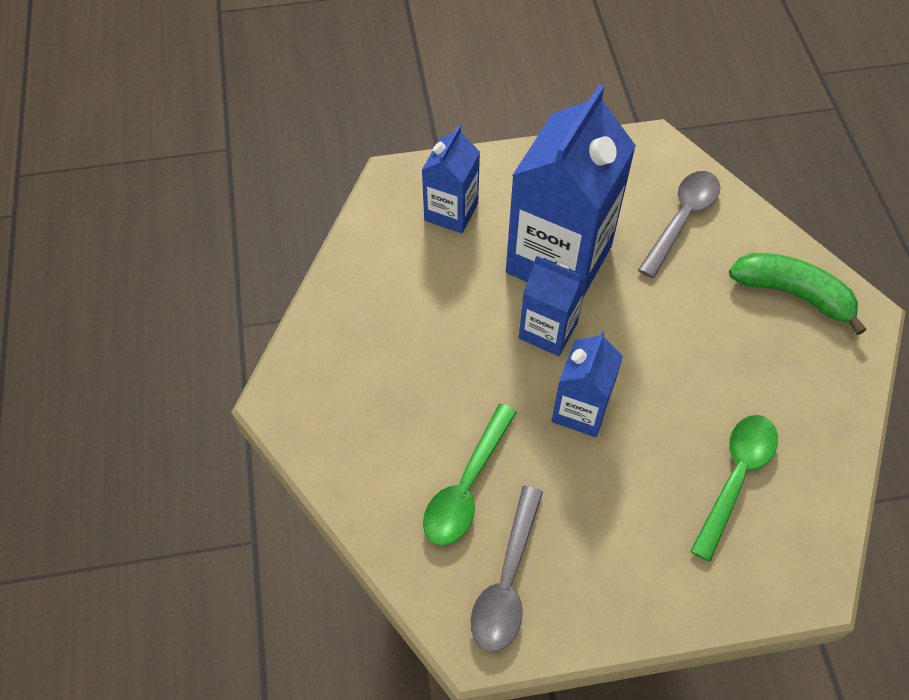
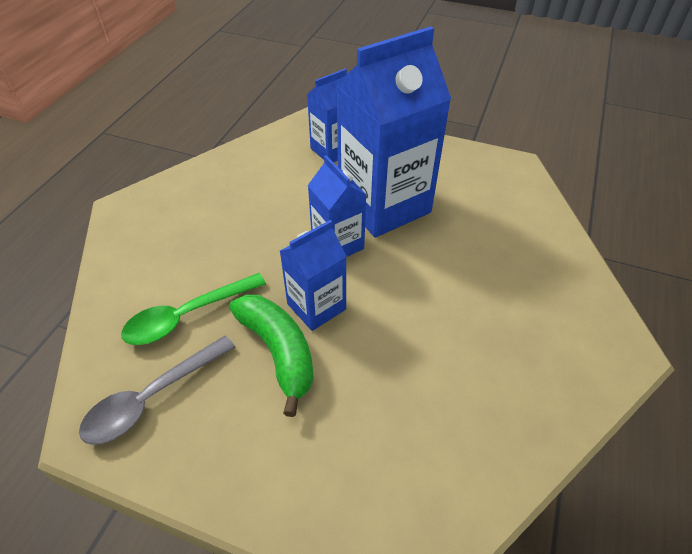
camera: 30 degrees right, 10 degrees down
grey spoon [638,171,720,278] -> none
green spoon [690,415,778,562] -> none
green banana [729,253,866,335] -> green banana moved to [229,295,314,417]

